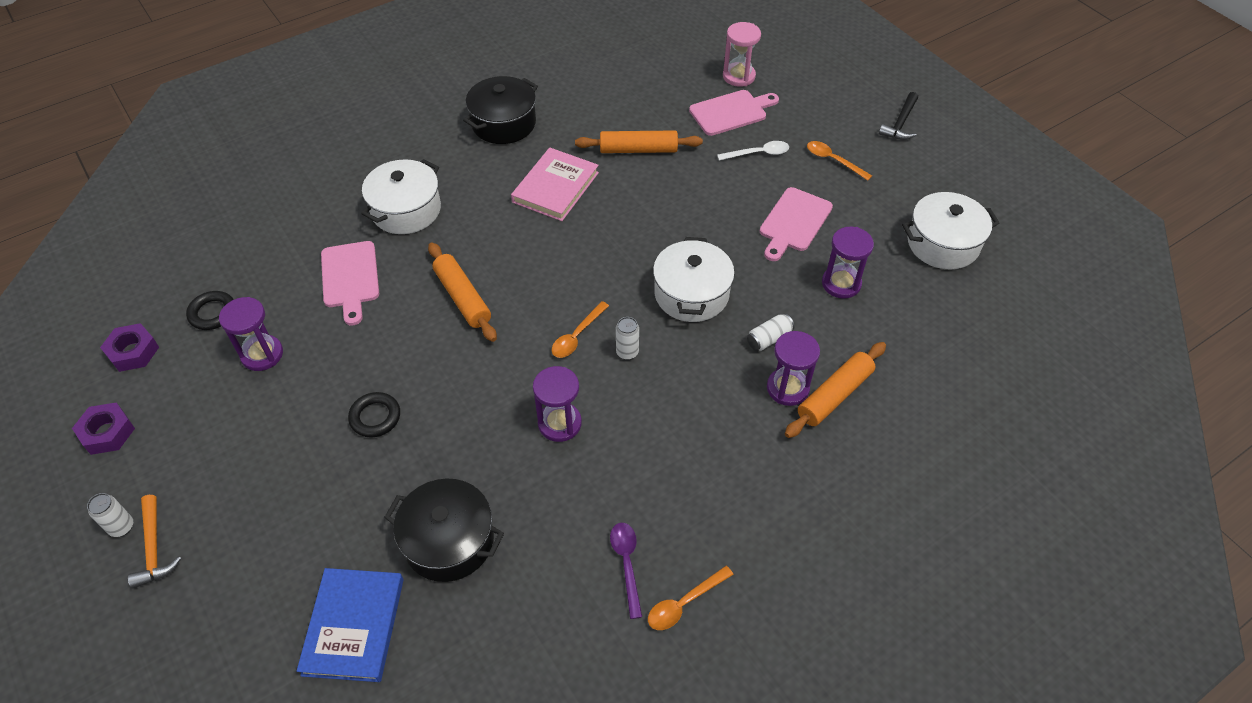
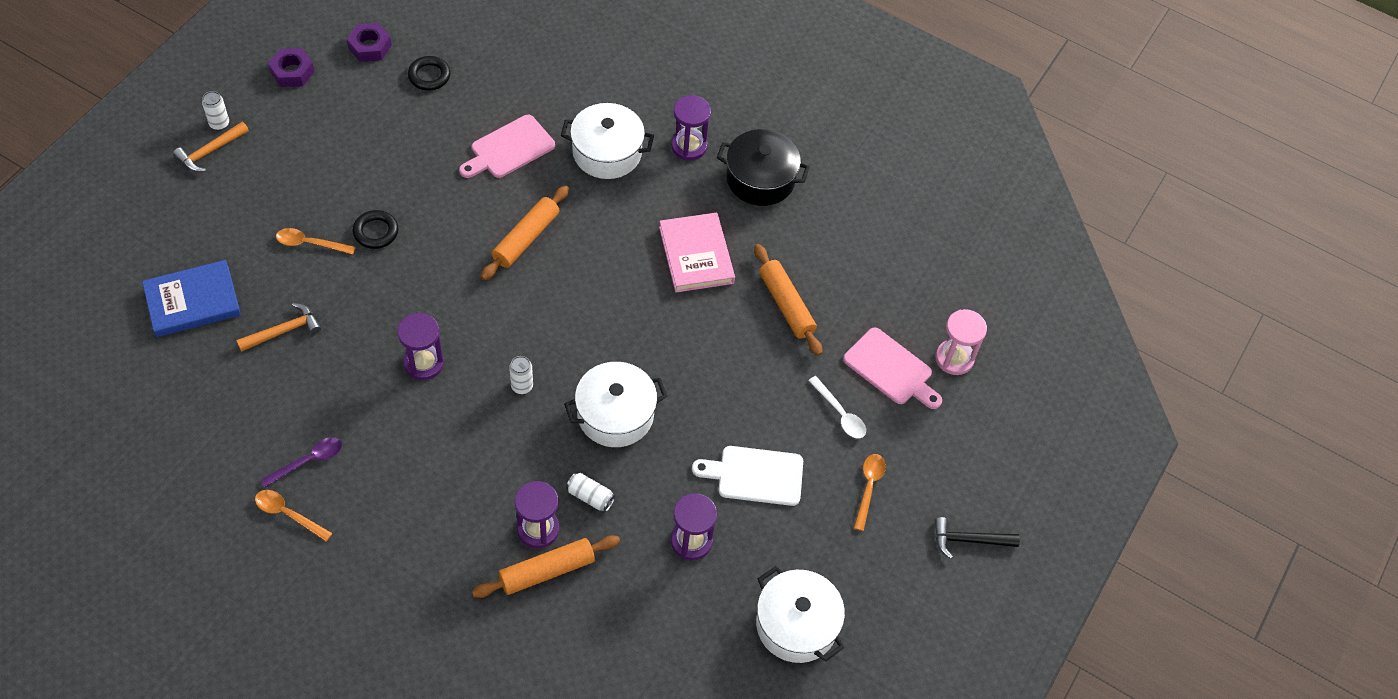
camera: 60 degrees right, 5 degrees up
purple hourglass [219,297,283,371] -> purple hourglass moved to [671,95,711,161]
black pot [384,479,504,582] -> orange hammer [236,303,321,352]
pink book [511,148,599,221] -> pink book turned 75 degrees clockwise [659,212,735,293]
orange spoon [552,301,609,358] -> orange spoon moved to [276,228,356,254]
pink cutting board [760,187,833,261] -> white cutting board [692,446,803,506]
orange rolling pin [785,342,886,438] -> orange rolling pin turned 45 degrees counterclockwise [472,535,620,598]

